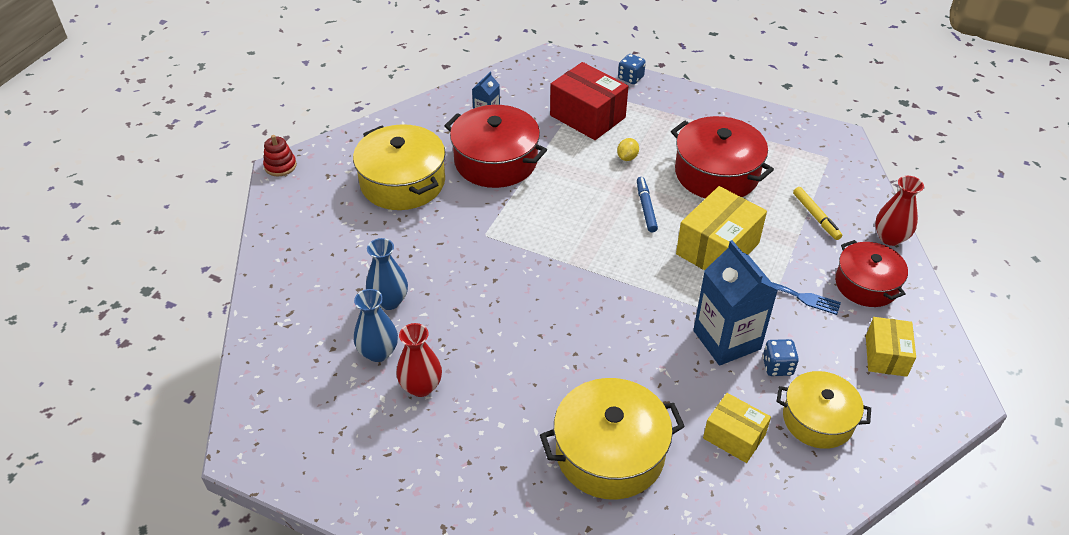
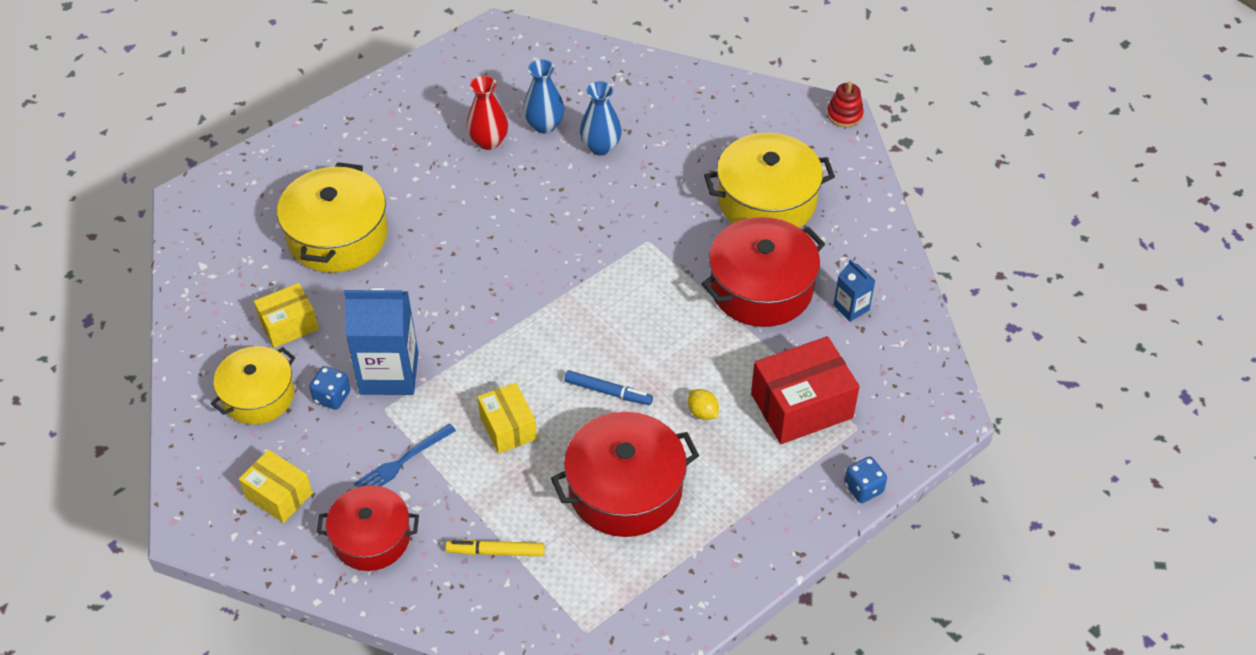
camera: 115 degrees right, 5 degrees up
yellow box [676,186,767,270] -> yellow box [477,383,537,454], size x0.61
red vase [875,176,924,246] -> none

